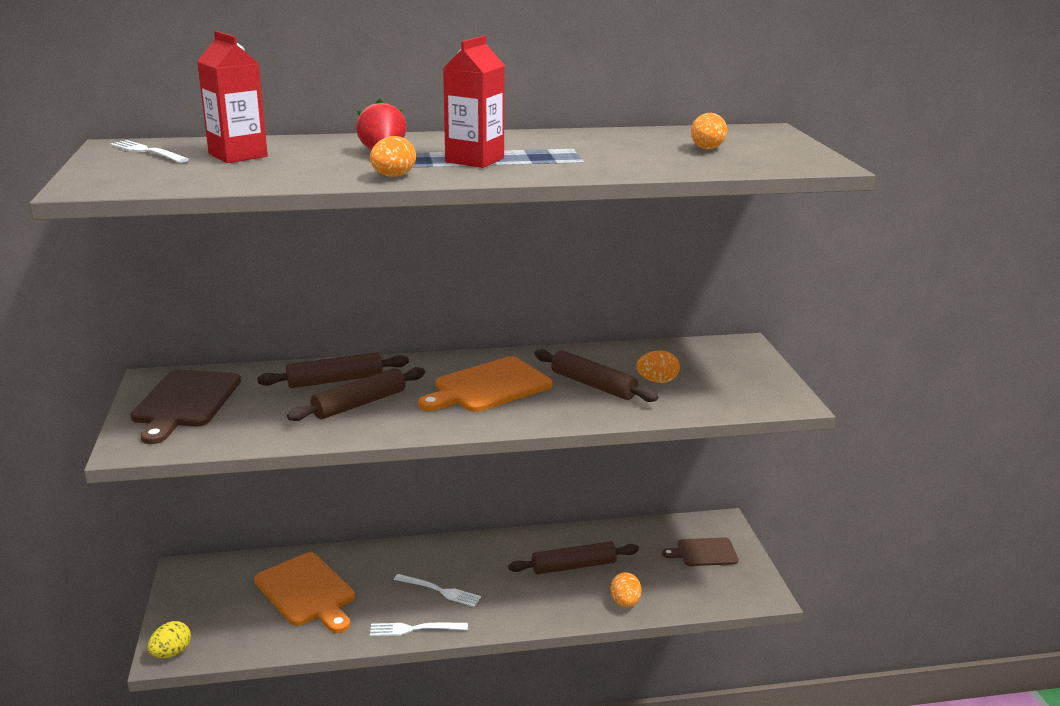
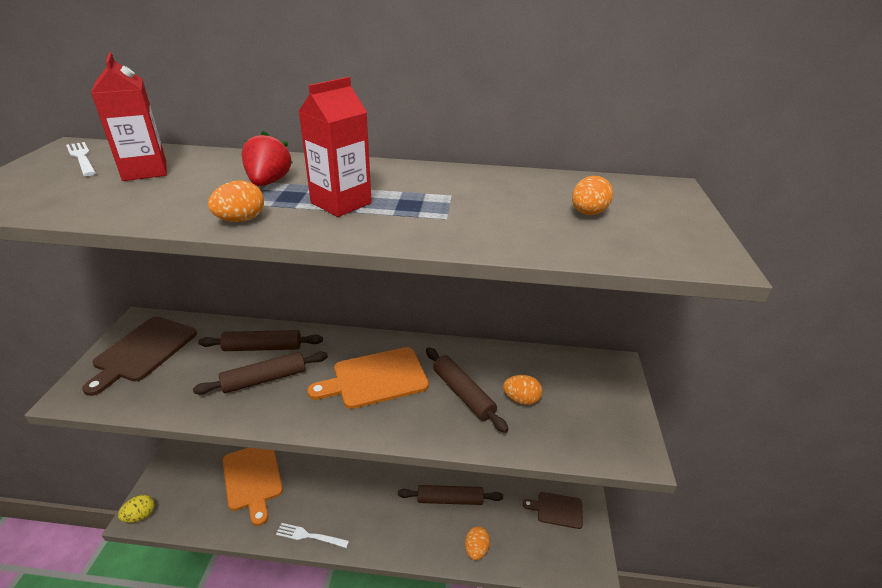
camera: 15 degrees right, 10 degrees up
white fork [394,574,481,607] -> none

